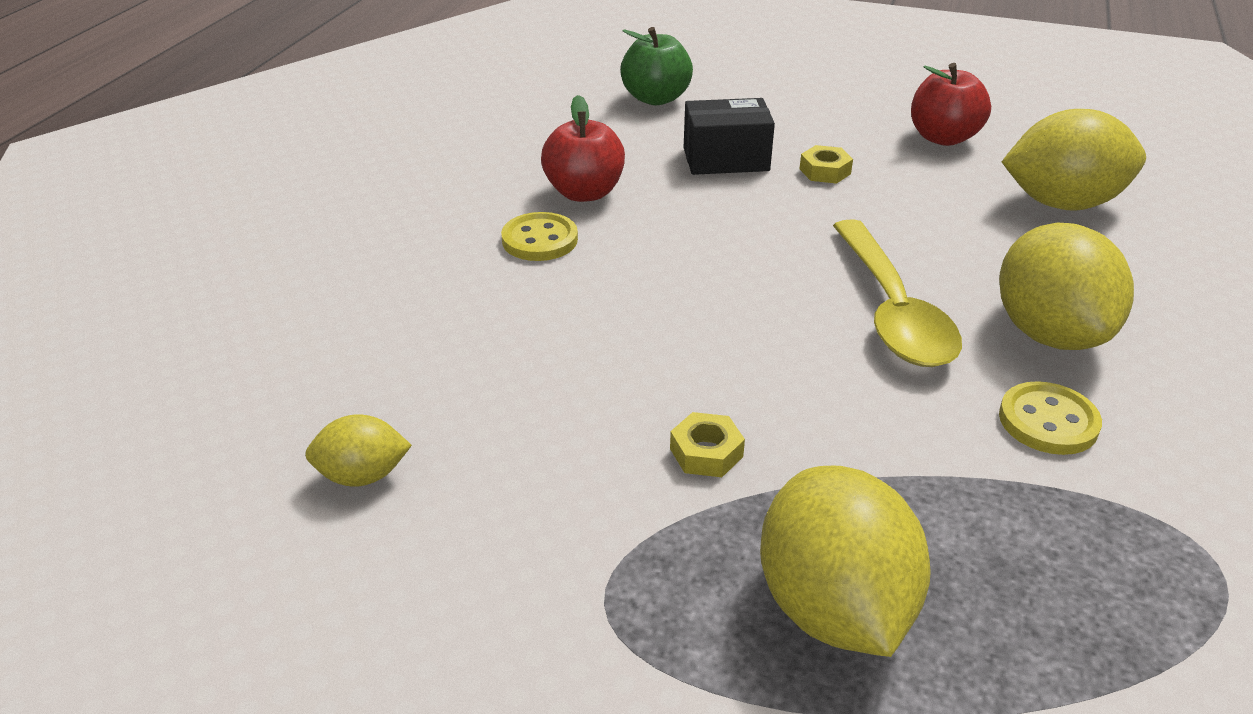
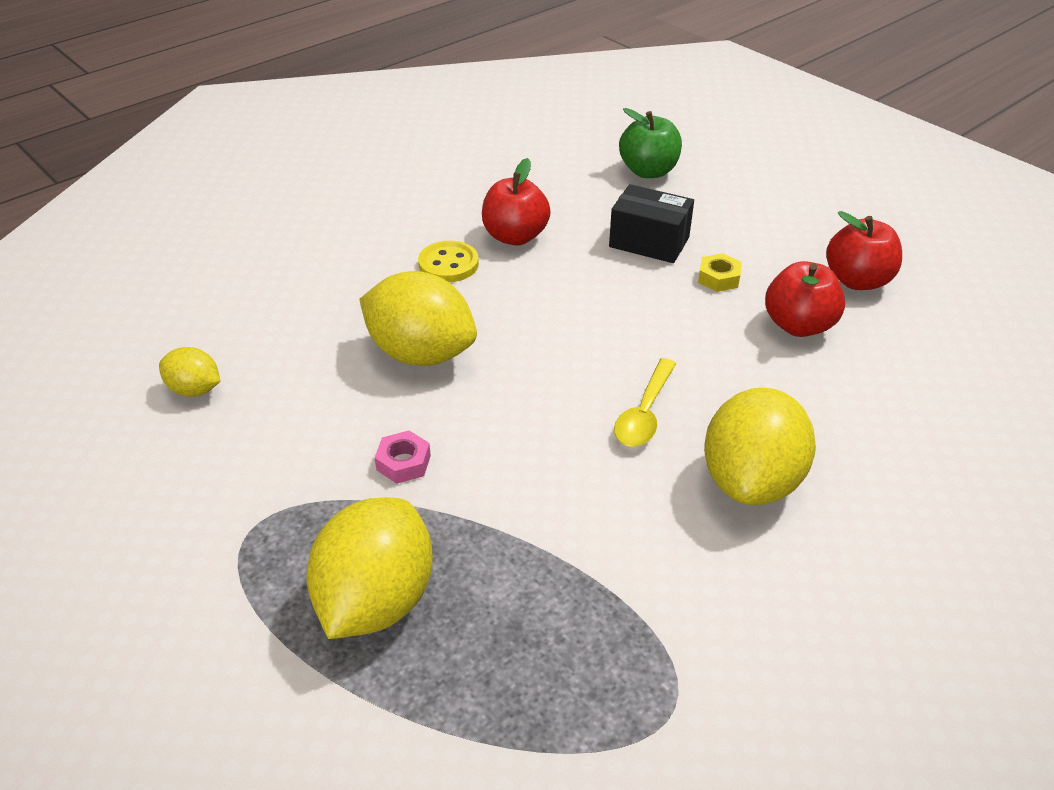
camera: 30 degrees right, 5 degrees up
yellow nut [670,412,745,477] -> pink nut [375,431,431,484]
yellow spoon [833,219,962,367] -> yellow spoon [614,358,676,447], size x0.61
yellow button [999,381,1102,455] -> none
yellow lemon [1002,109,1146,211] -> yellow lemon moved to [359,271,477,366]
none -> red apple [765,261,845,337]

